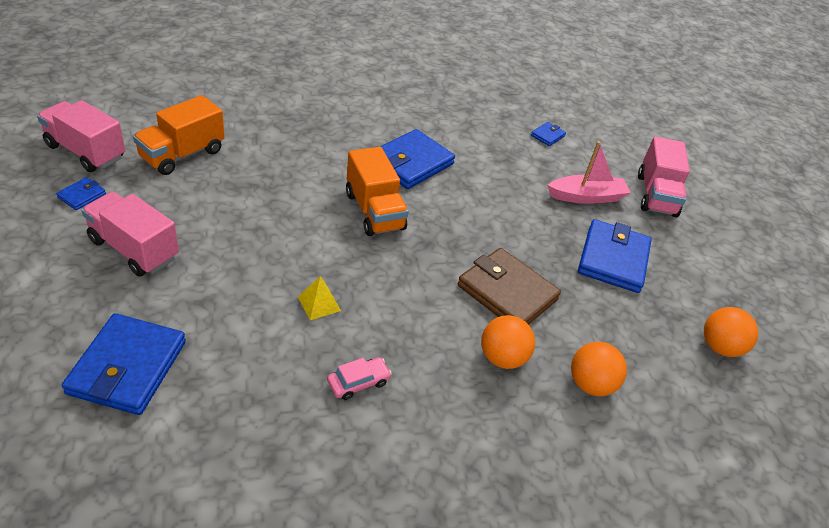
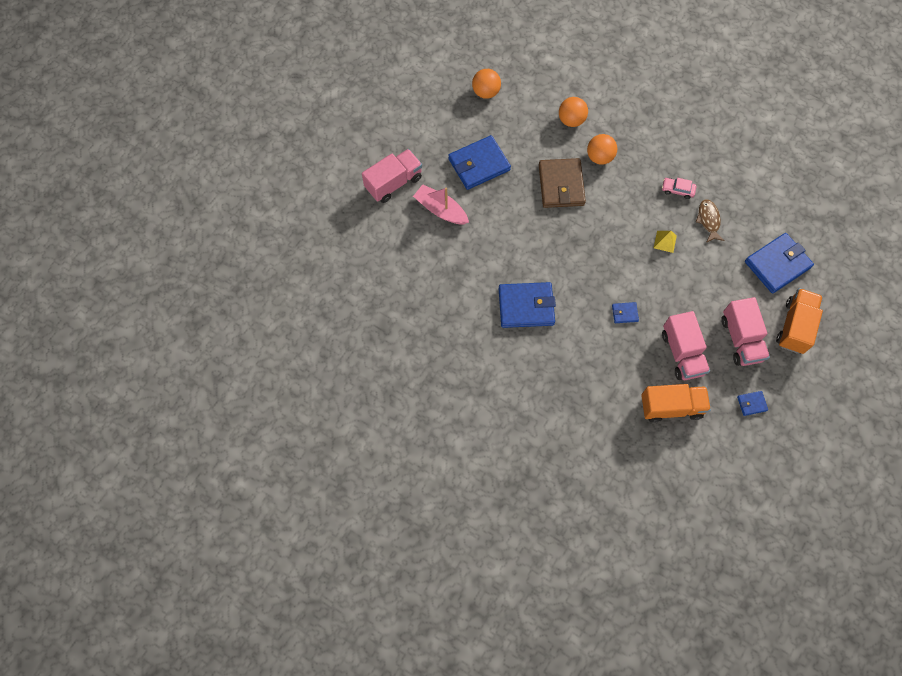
camera: 130 degrees left, 25 degrees up
pink truck [37,100,125,172] -> pink truck moved to [662,311,710,380]
orange truck [346,147,409,236] -> orange truck moved to [776,288,823,354]
blue wallet [531,122,566,146] -> blue wallet moved to [612,302,639,323]
none -> brown fish [696,199,725,243]

